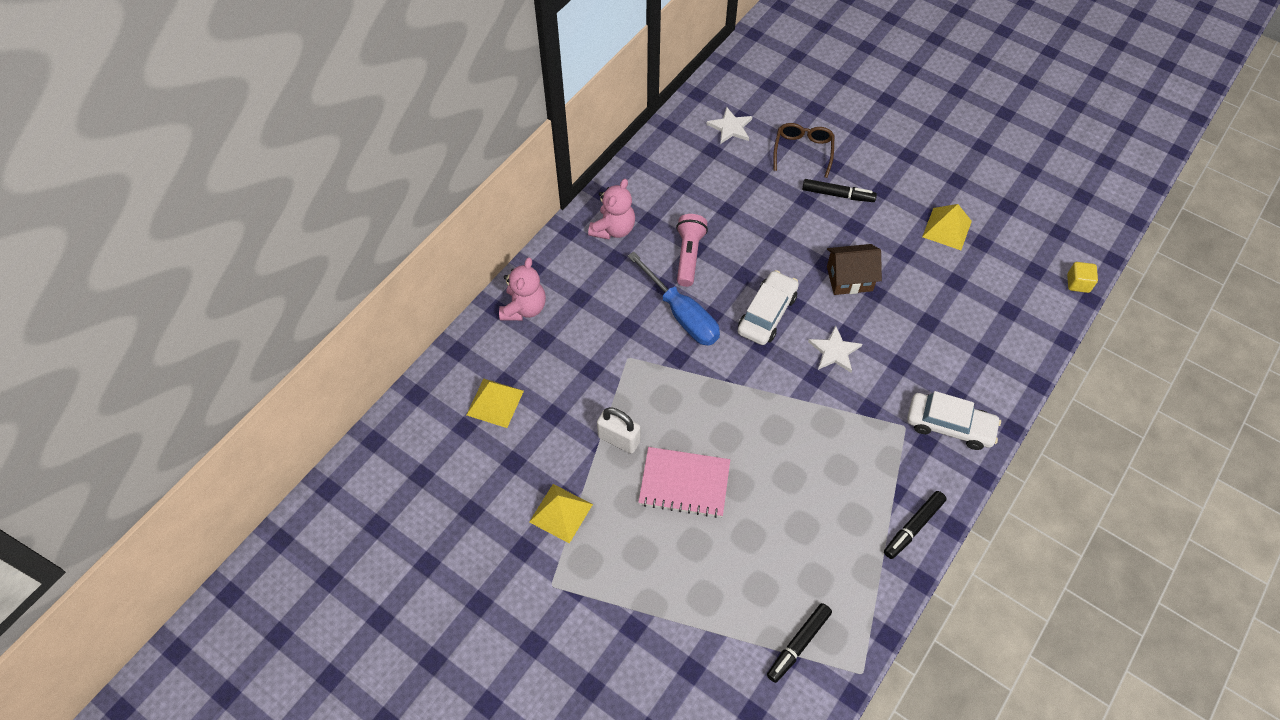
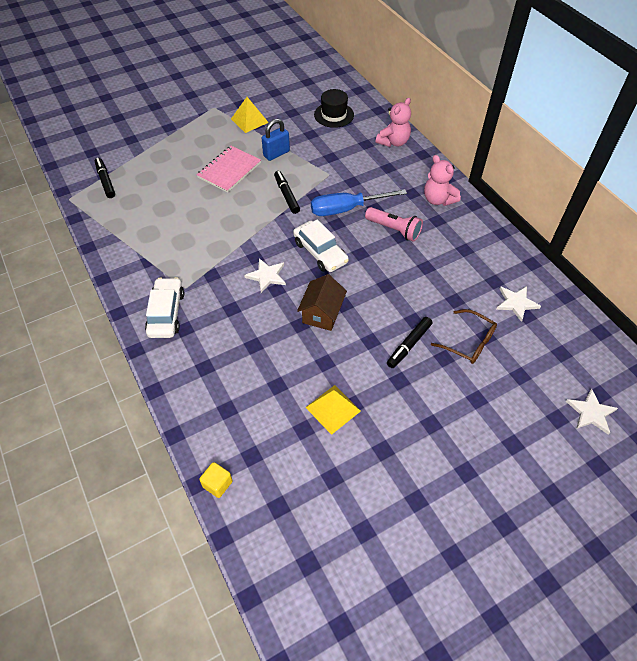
camera: 115 degrees right, 5 degrees down
yellow pyramid [466,379,524,428] -> black hat [314,89,354,128]
pink teddy bear [499,257,546,321] -> pink teddy bear turned 90 degrees counterclockwise [375,98,411,147]
white padlock [597,407,640,454] -> blue padlock [262,119,290,161]
black marker [884,491,947,559] -> black marker moved to [274,171,300,214]
white car [907,391,1001,450] -> white car turned 135 degrees clockwise [145,277,184,338]
none -> white star [566,389,618,435]

